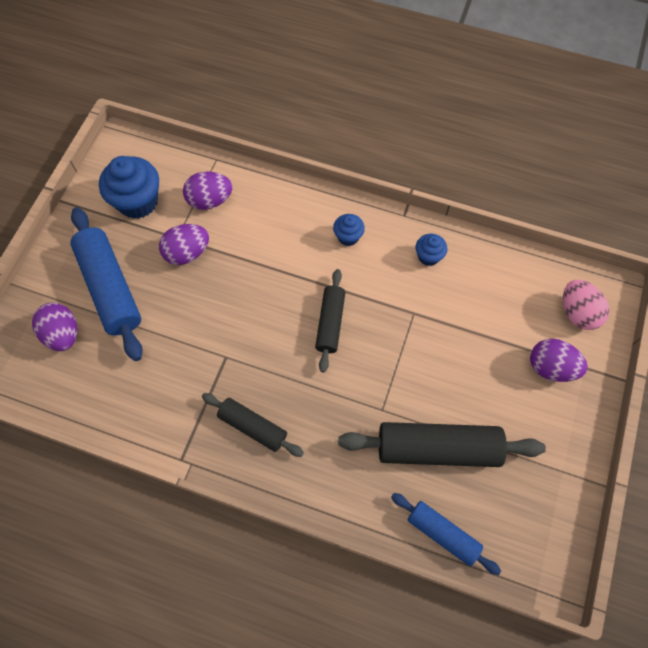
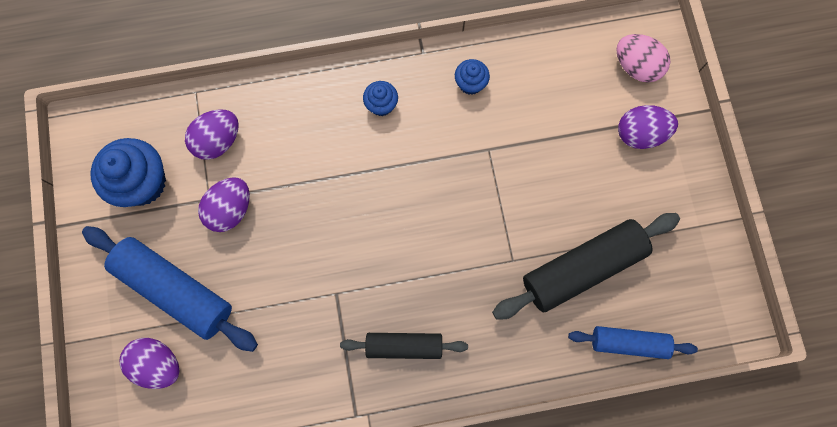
camera: 30 degrees left, 10 degrees up
black rolling pin [315,269,345,373] -> none

